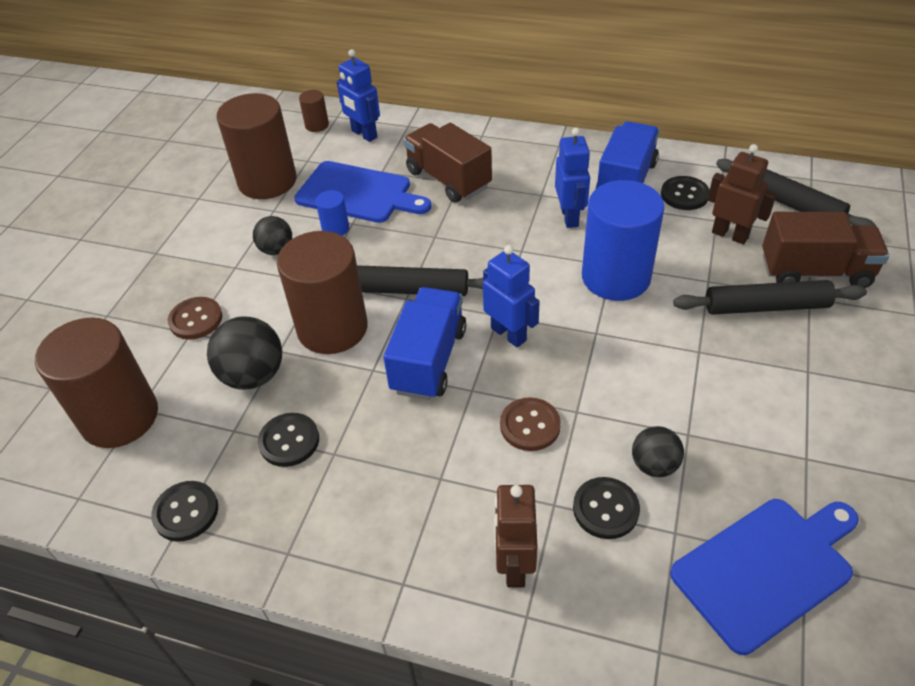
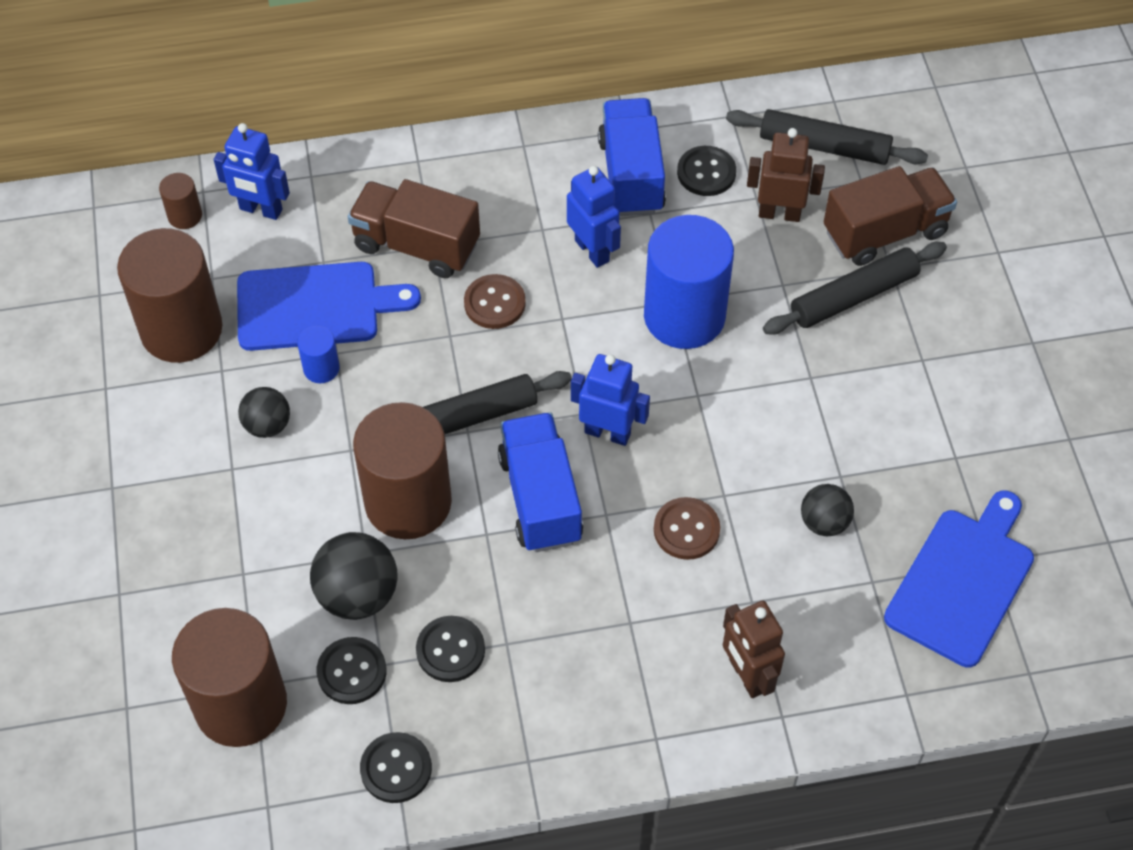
camera: 30 degrees left, 10 degrees up
brown button [168,297,222,340] -> brown button moved to [464,274,526,329]
black button [573,477,640,539] -> black button moved to [317,637,387,704]

